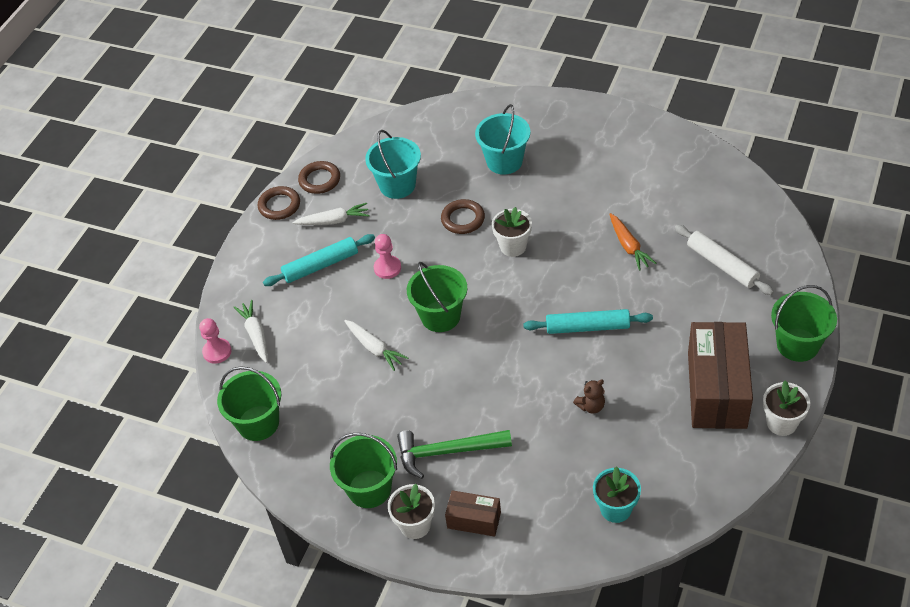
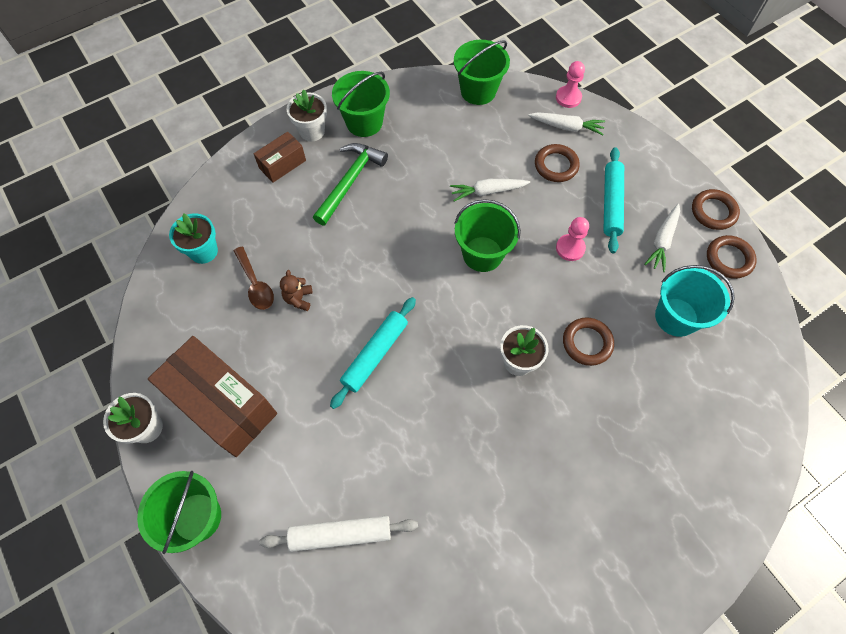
camera: 120 degrees right, 15 degrees up
turquoise bucket [475,104,531,175] -> none
orange carrot [609,213,656,271] -> none
none -> brown spoon [234,247,274,310]
none -> brown ring [535,144,580,182]

